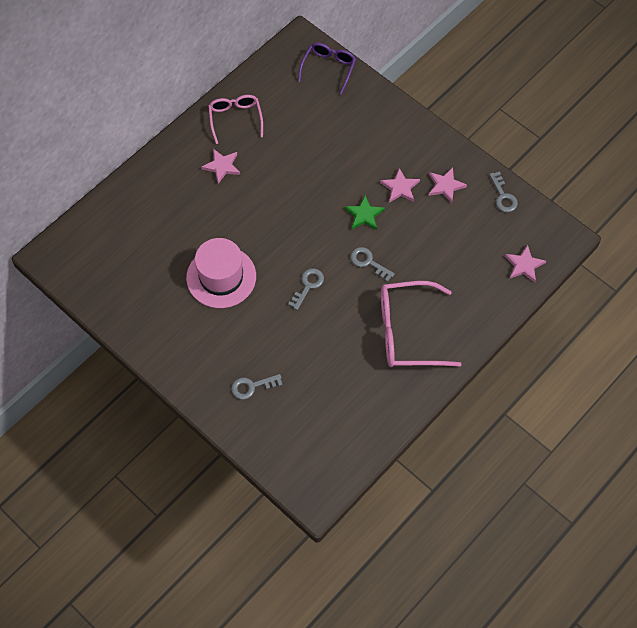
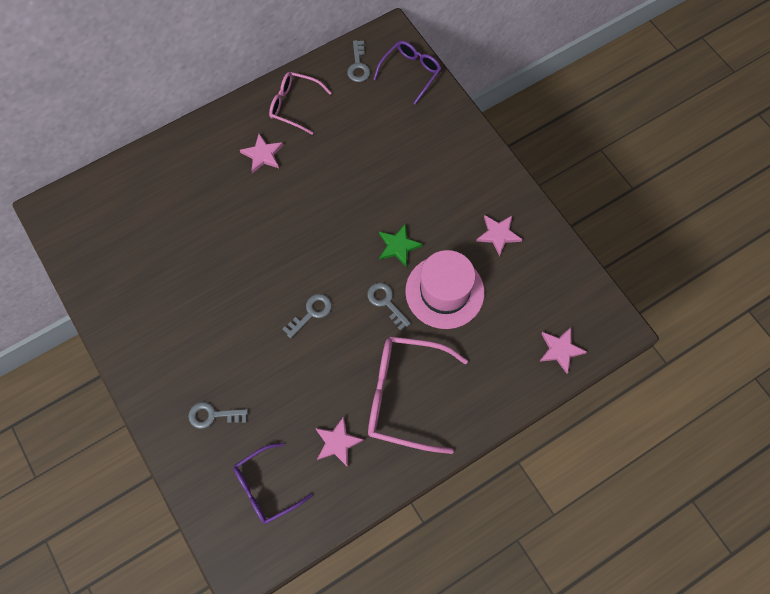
camera: 15 degrees right, 5 degrees up
pink hat [186,238,256,308] -> pink hat moved to [405,250,484,329]
pink glasses [208,95,263,144] -> pink glasses turned 75 degrees counterclockwise [269,72,331,134]
pink star [380,168,420,203] -> pink star moved to [315,416,364,467]
grey key [489,171,518,212] -> grey key moved to [347,40,370,82]
none -> purple glasses [234,443,313,524]

